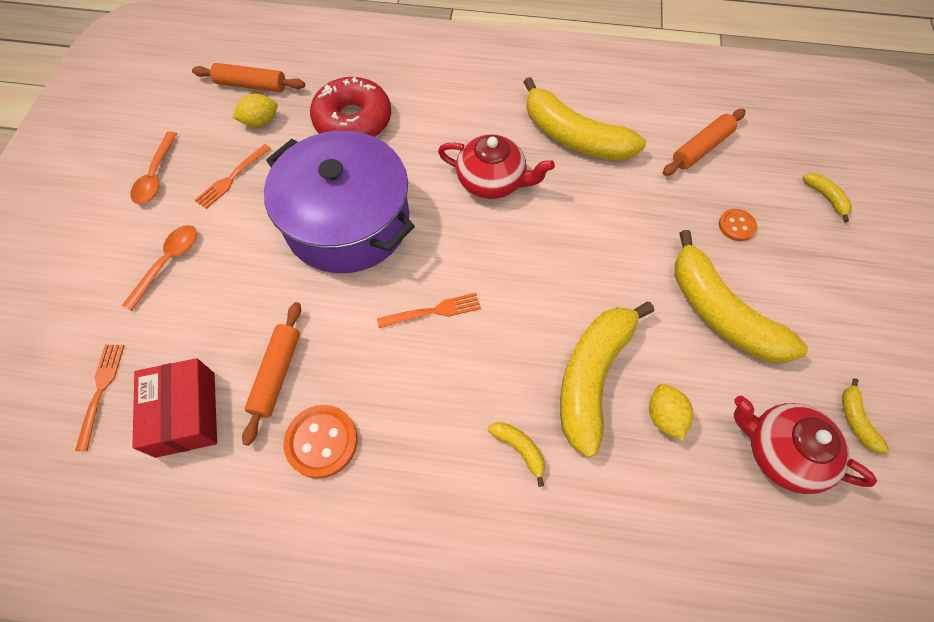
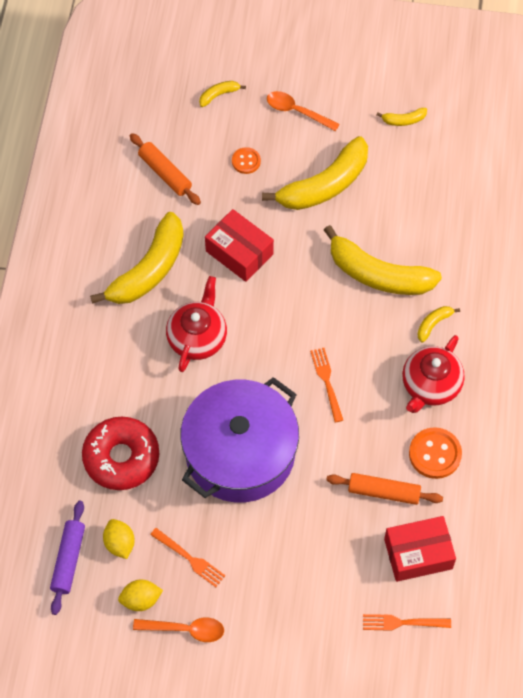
camera: 90 degrees left, 0 degrees up
orange spoon [122,225,197,311] -> orange spoon moved to [267,91,339,131]
orange rolling pin [192,63,305,92] -> purple rolling pin [50,501,85,615]
yellow lemon [649,384,693,441] -> yellow lemon moved to [118,580,163,611]
red teapot [734,396,877,494] -> red teapot moved to [402,335,465,413]
none -> red box [205,209,274,282]

